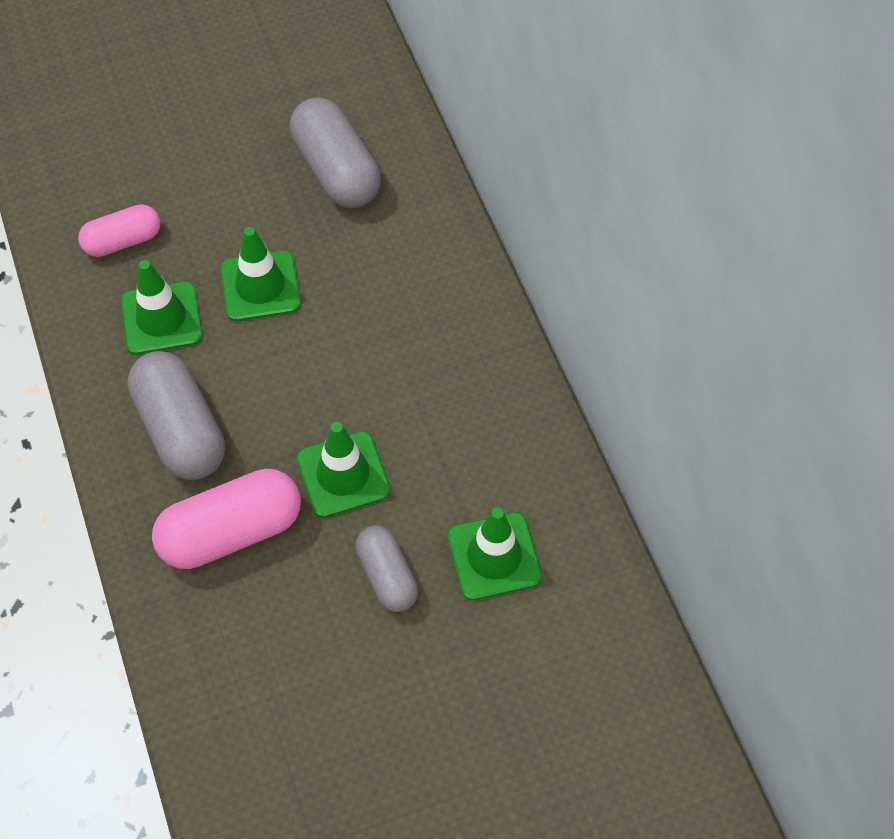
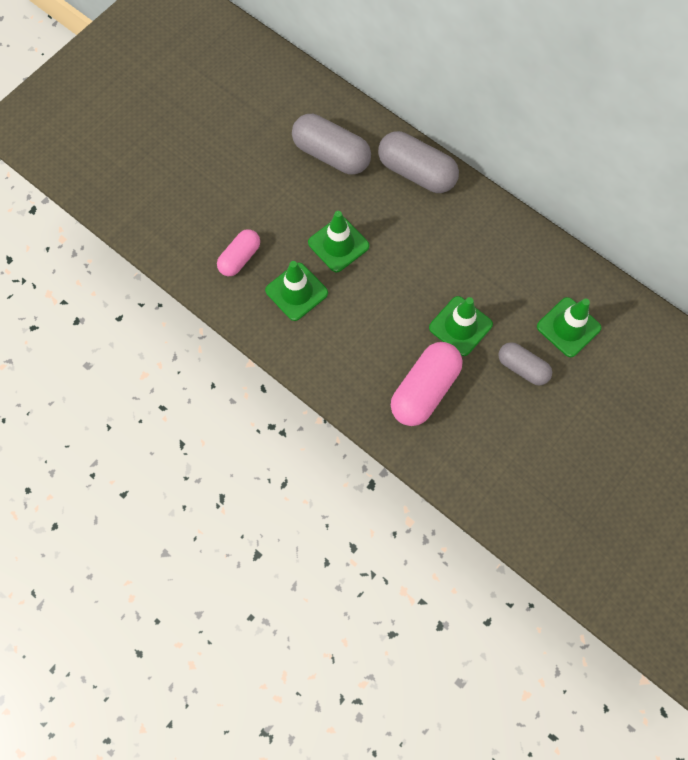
camera: 30 degrees left, 10 degrees up
grey capsule [127,351,225,480] -> grey capsule moved to [378,131,459,193]

